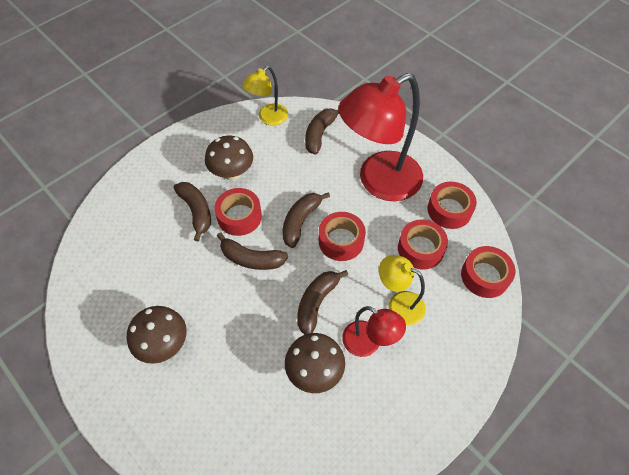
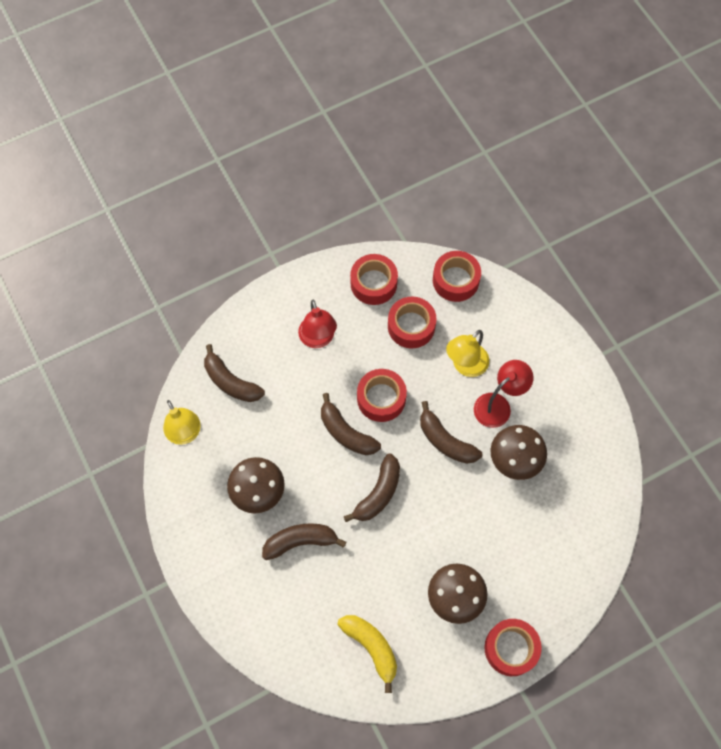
camera: 75 degrees left, 10 degrees up
red tape [214,188,262,236] -> red tape moved to [485,619,542,676]
red lamp [338,73,423,201] -> red lamp [298,300,337,348], size x0.51
none -> yellow banana [338,615,397,693]

